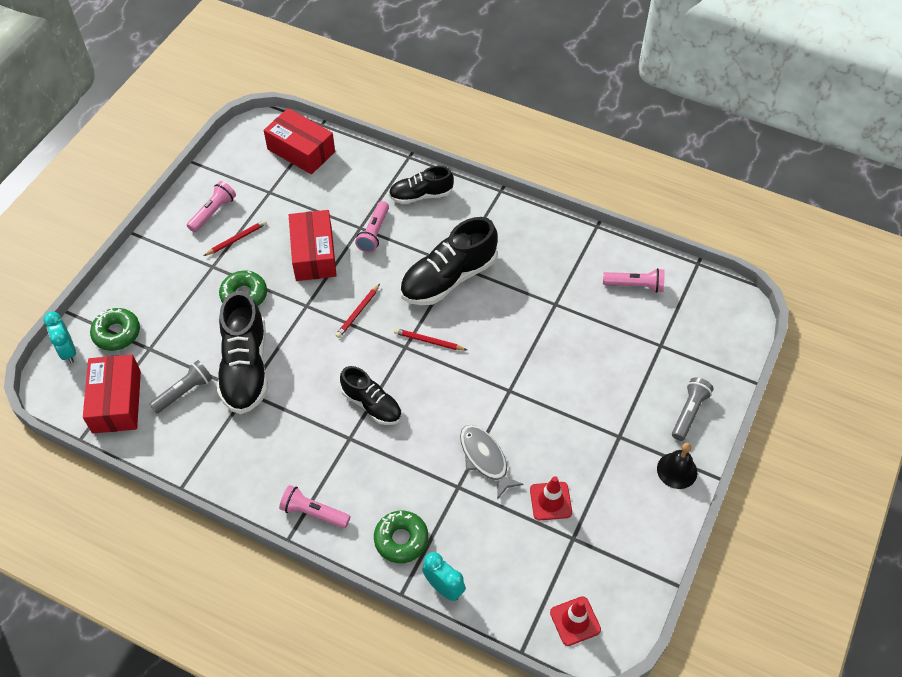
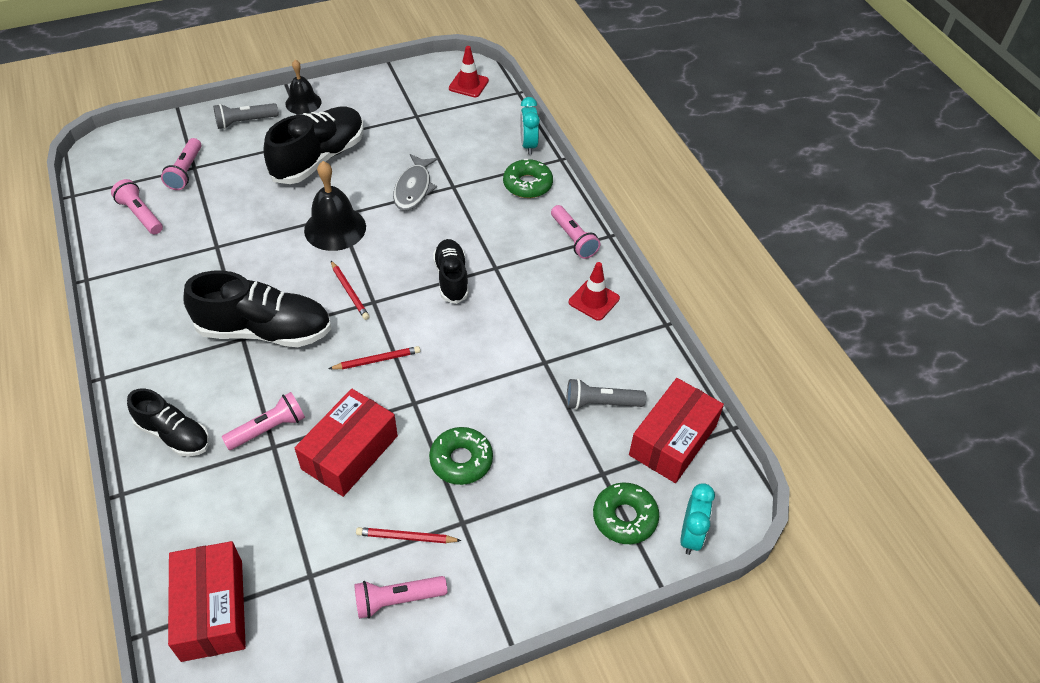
camera: 140 degrees left, 5 degrees down
black shoe [217,291,268,414] -> black shoe moved to [263,106,364,184]
red traffic cone [530,476,572,520] -> red traffic cone moved to [569,262,620,321]
none -> pink flashlight [161,138,201,190]
none -> black bell [304,161,366,251]

